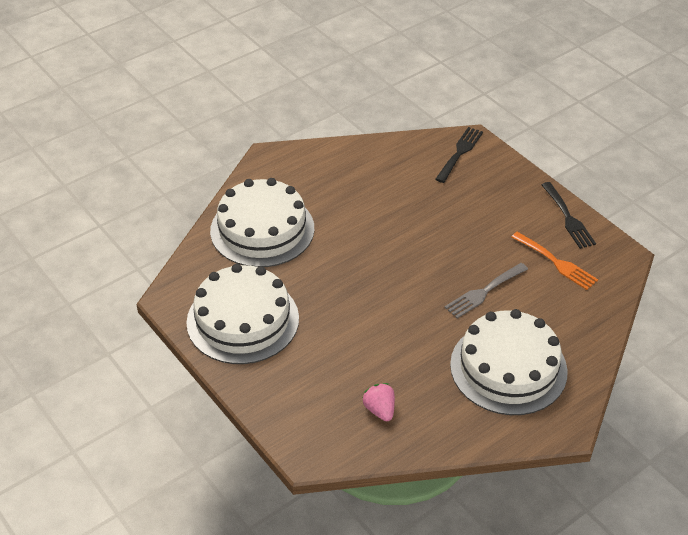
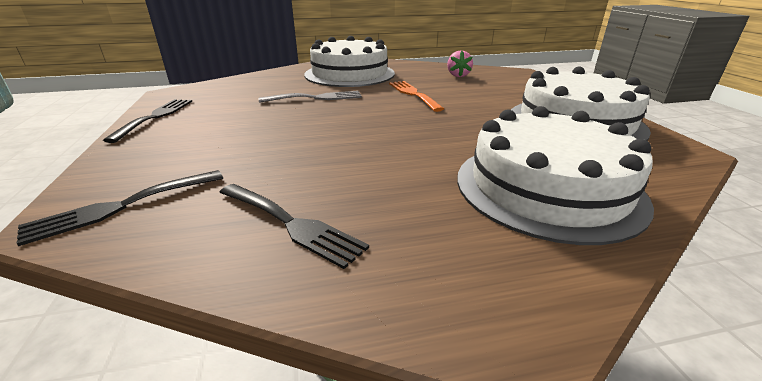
camera: 155 degrees left, 15 degrees down
orange fork [511,232,598,290] -> orange fork moved to [389,81,444,112]
none -> black fork [219,184,369,269]

